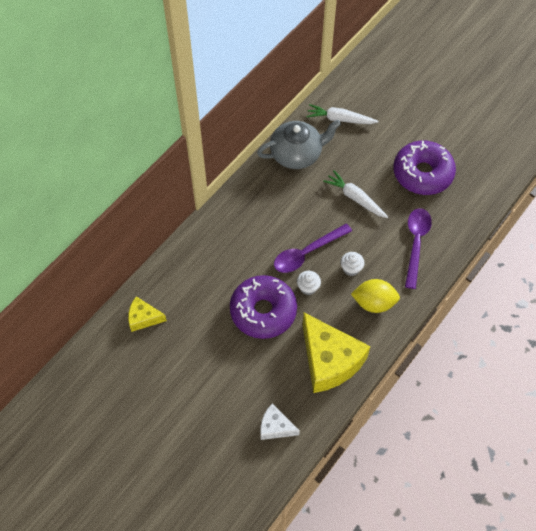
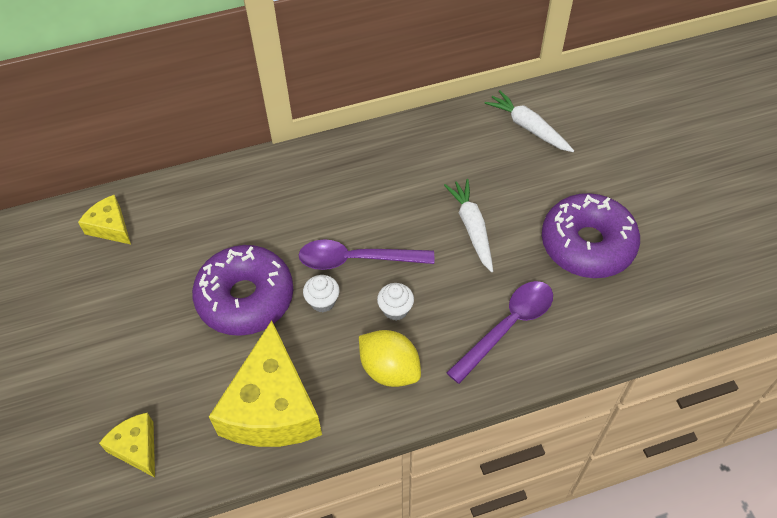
camera: 35 degrees right, 5 degrees down
grey teapot [257,120,341,169] -> none
white cheese [260,404,300,440] -> yellow cheese [99,413,155,478]

